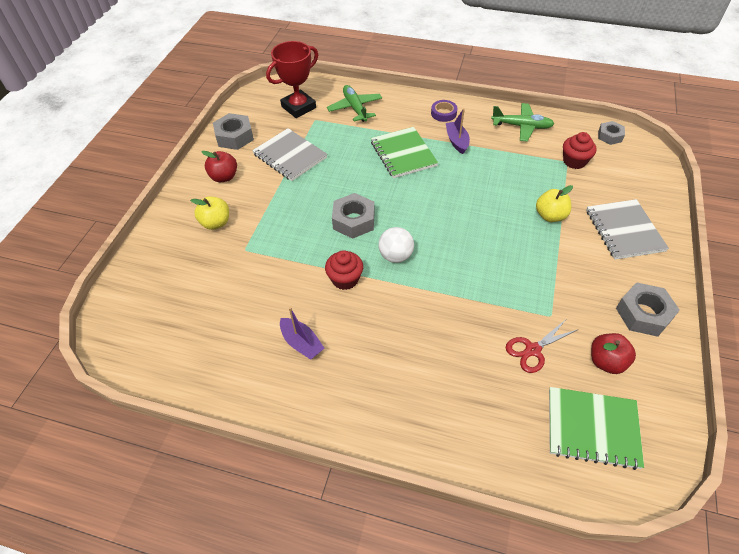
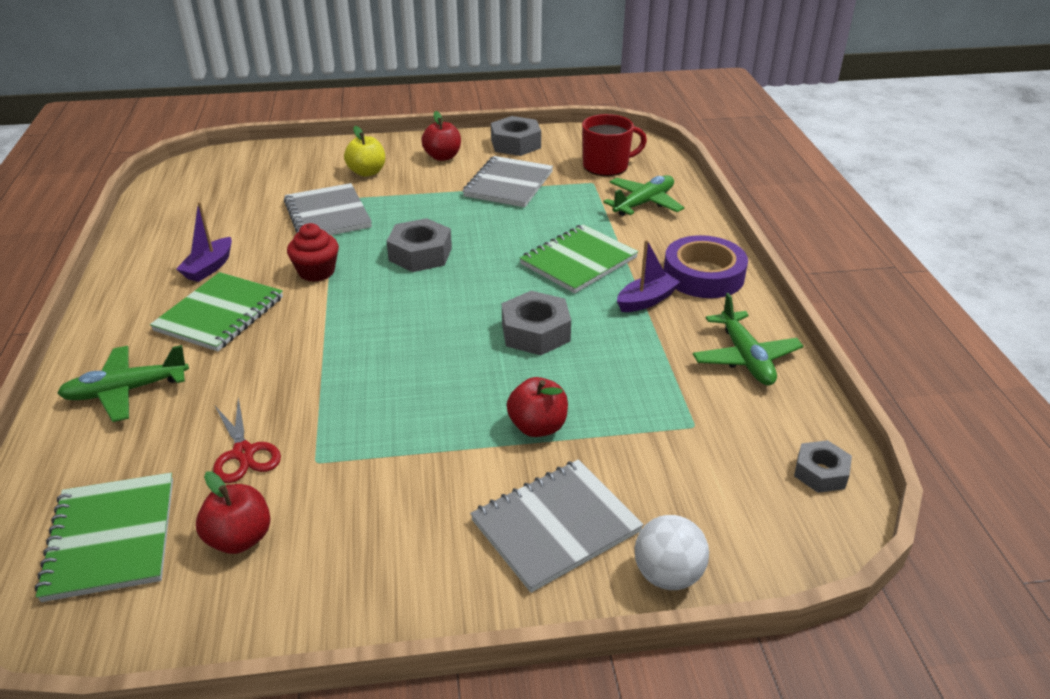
camera: 65 degrees right, 15 degrees down
red trophy [266,41,318,118] -> red mug [582,114,647,176]
white ball [379,227,414,263] -> white ball moved to [635,515,709,590]
purple tape [431,100,457,122] -> purple tape [664,235,748,298], size x1.82
red scissors [506,320,577,373] -> red scissors turned 150 degrees counterclockwise [213,397,281,483]
yellow apple [536,185,573,222] -> red apple [507,377,568,437]
red cupcake [563,132,597,169] -> none
grey nut [616,282,680,337] -> grey nut moved to [502,291,571,355]
none -> green plane [57,345,189,422]
none -> green notebook [150,272,283,351]
none -> grey notebook [284,183,372,235]

